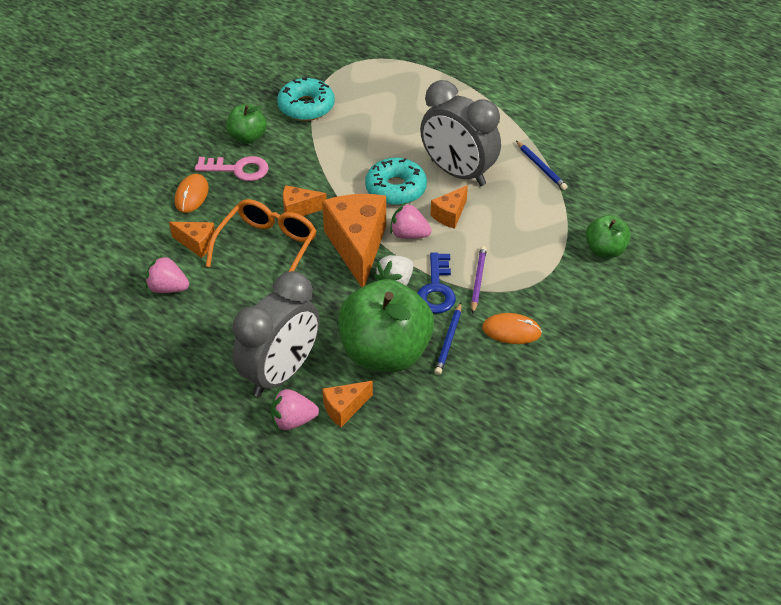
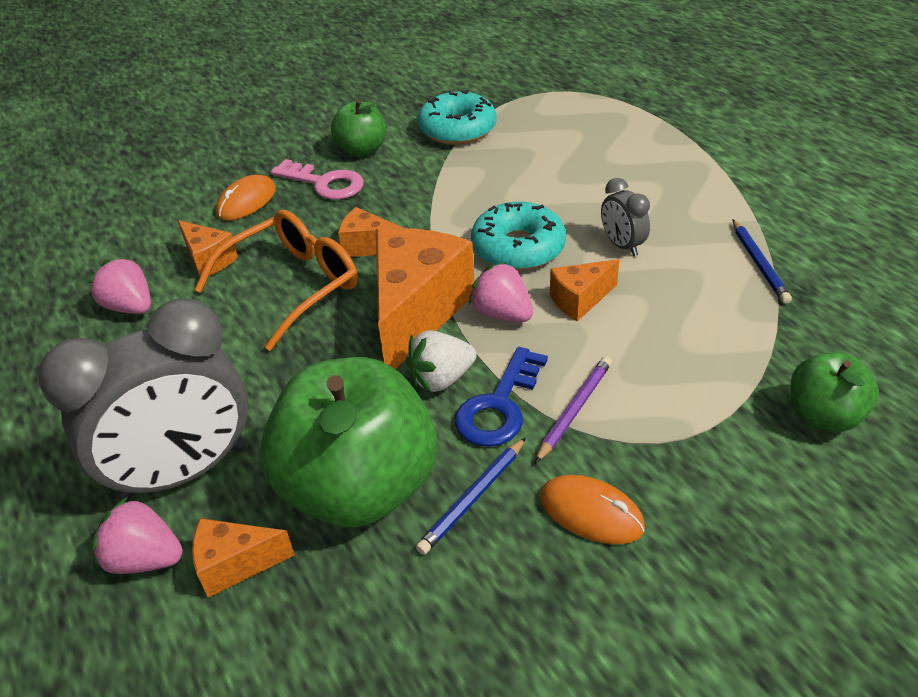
camera: 25 degrees right, 5 degrees down
grey clock [420,80,501,186] -> grey clock [601,178,650,256], size x0.44

